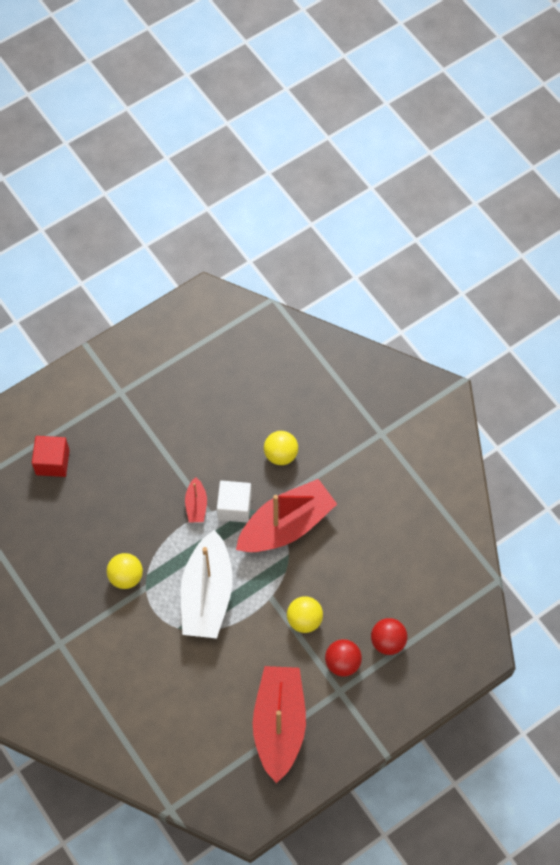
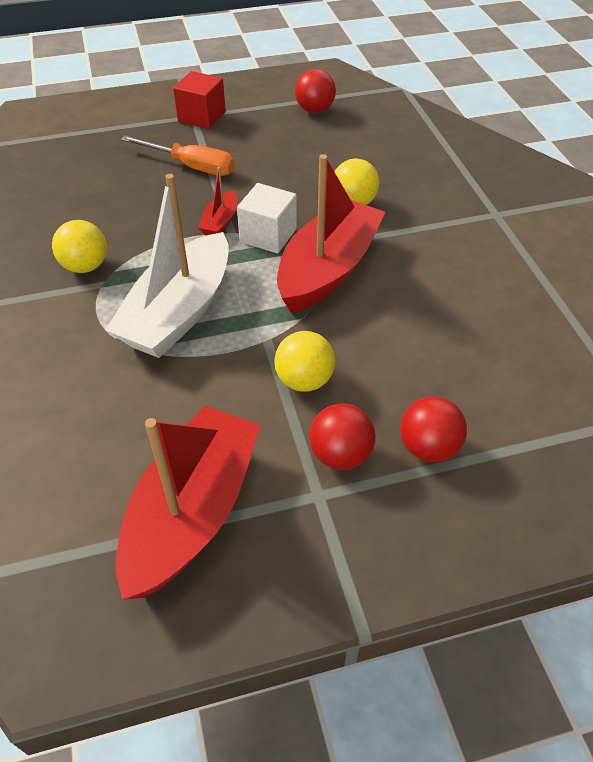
camera: 20 degrees right, 15 degrees down
red cube [32,436,70,477] -> red cube moved to [173,71,226,129]
red boat [236,479,337,552] -> red boat turned 45 degrees counterclockwise [277,154,385,314]
none -> orange screwdriver [121,135,235,176]
none -> red ball [295,69,336,113]

